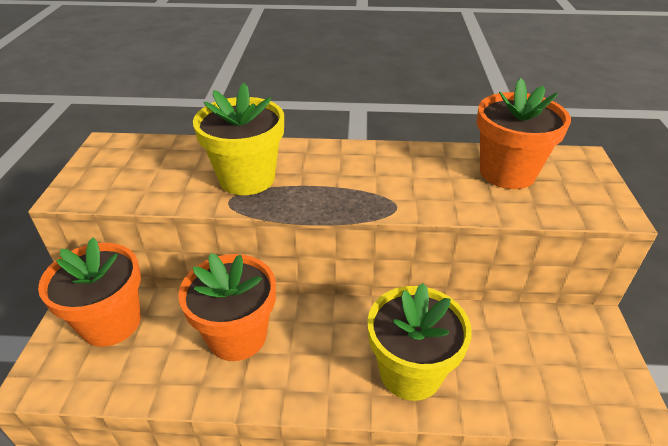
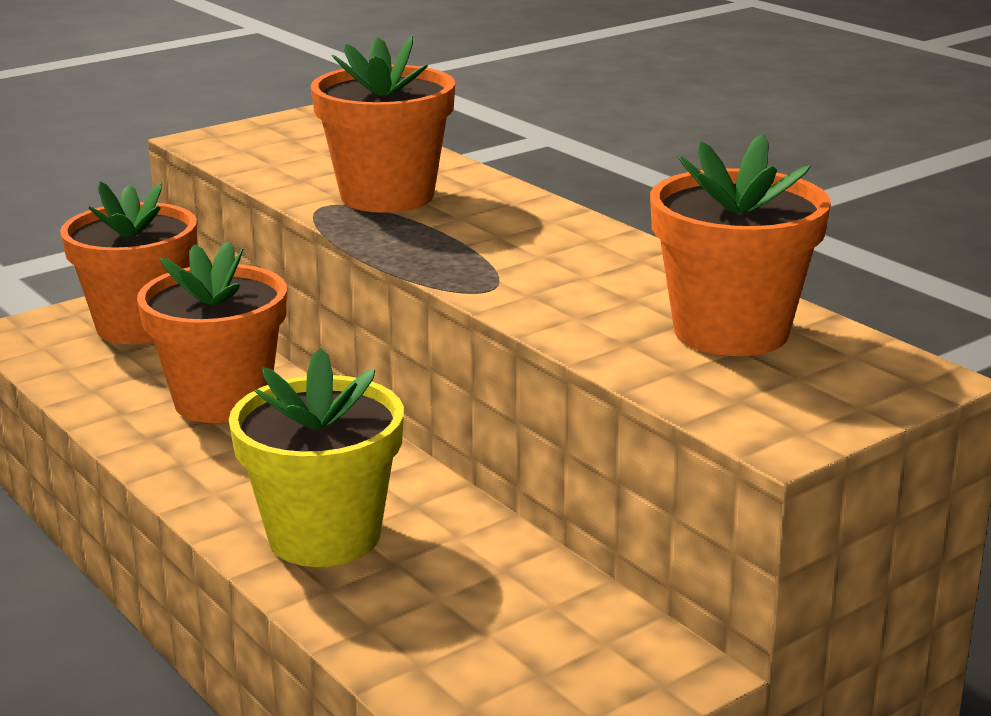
camera: 50 degrees right, 15 degrees down
yellow flower pot [193,83,284,195] -> orange flower pot [311,35,455,213]

